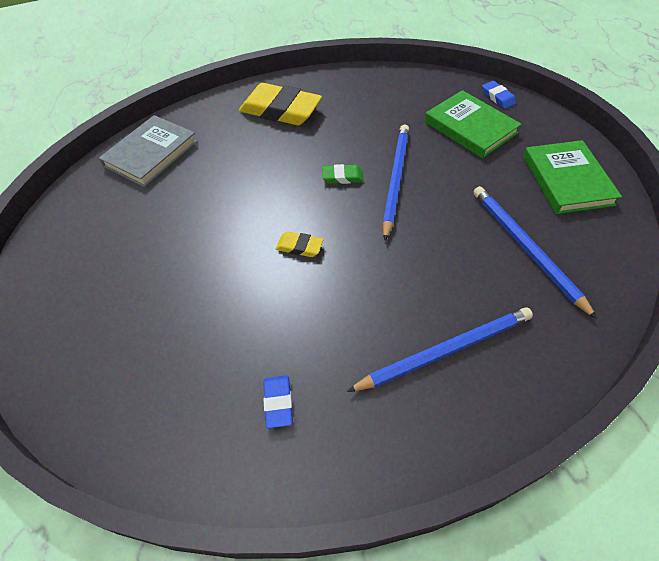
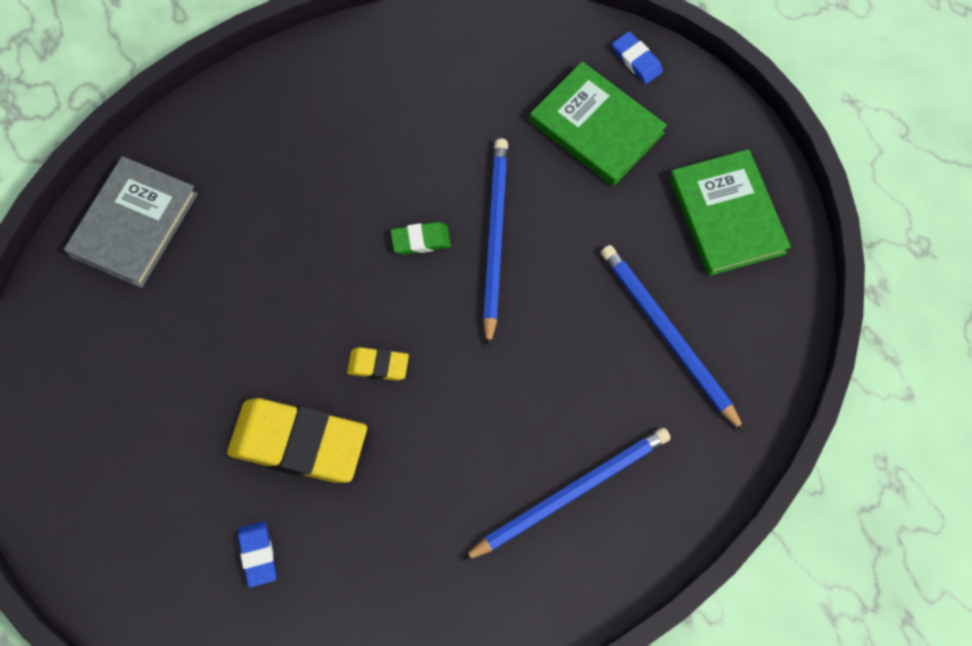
camera: 10 degrees left, 15 degrees up
yellow eraser [239,83,322,125] -> yellow eraser moved to [227,398,367,483]
blue eraser [263,375,293,428] -> blue eraser moved to [238,521,276,587]

